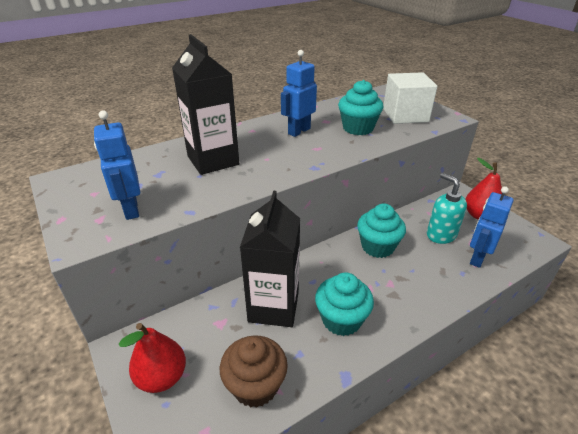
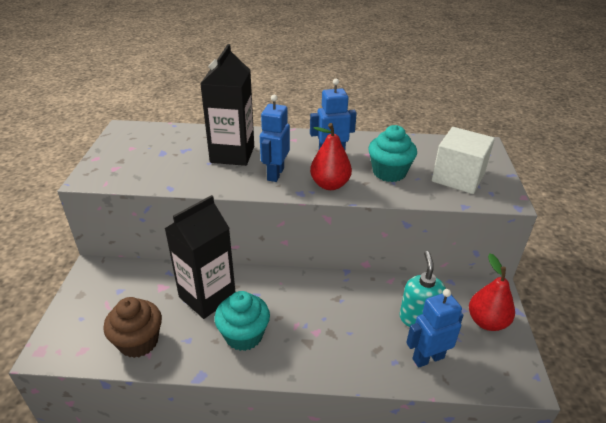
camera: 35 degrees right, 0 degrees up
blue robot [94,110,140,220] -> blue robot moved to [260,95,290,182]
red pear [119,323,186,393] -> red pear moved to [310,123,352,190]
turquoise cupcake [357,204,406,258] -> none

